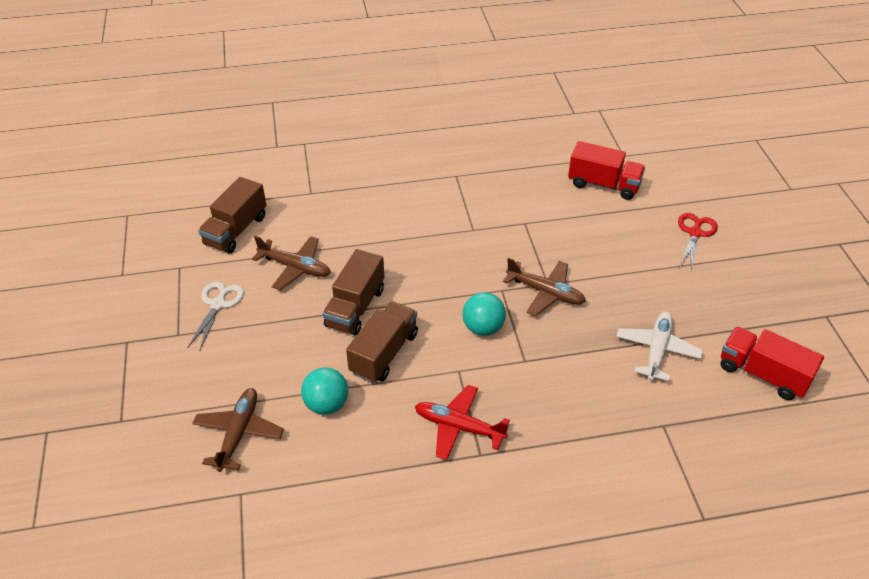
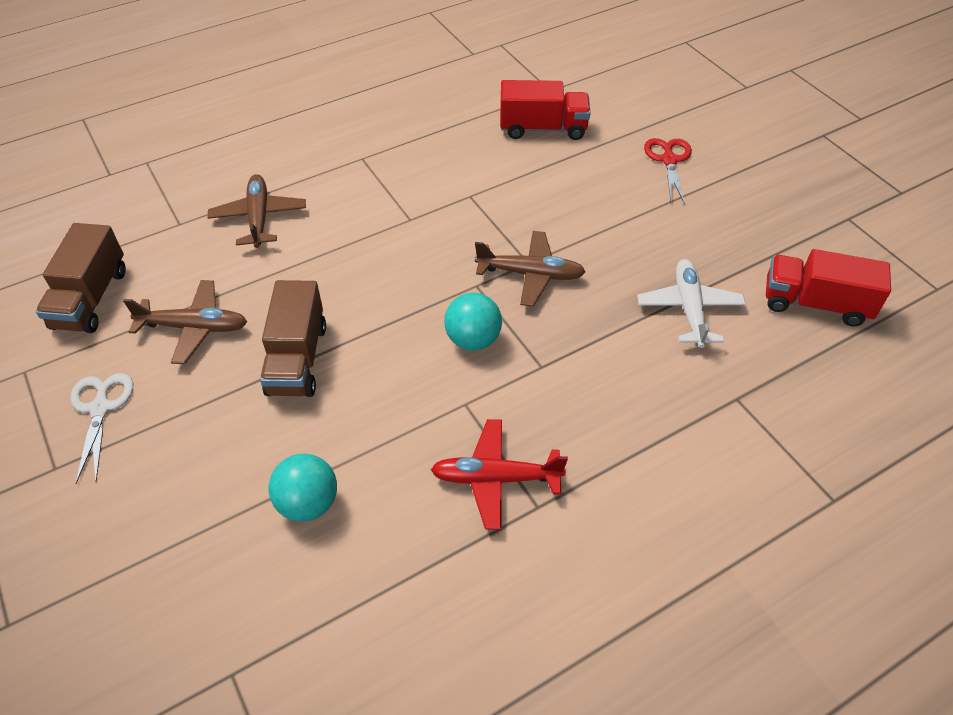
camera: 20 degrees left, 5 degrees up
brown plane [192,388,284,472] -> brown plane moved to [207,174,306,248]
brown truck [346,301,418,383] -> none

